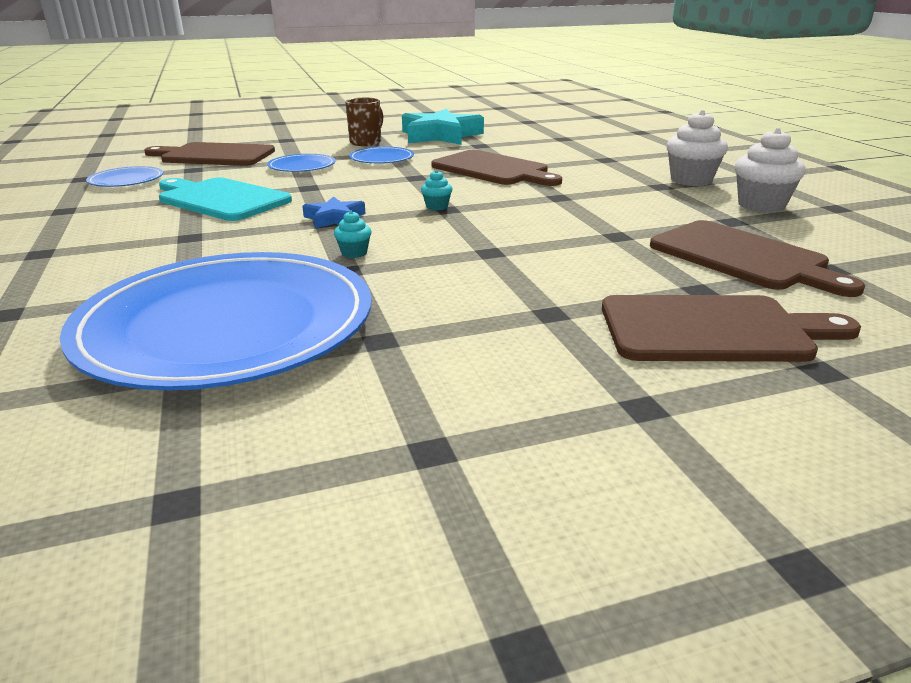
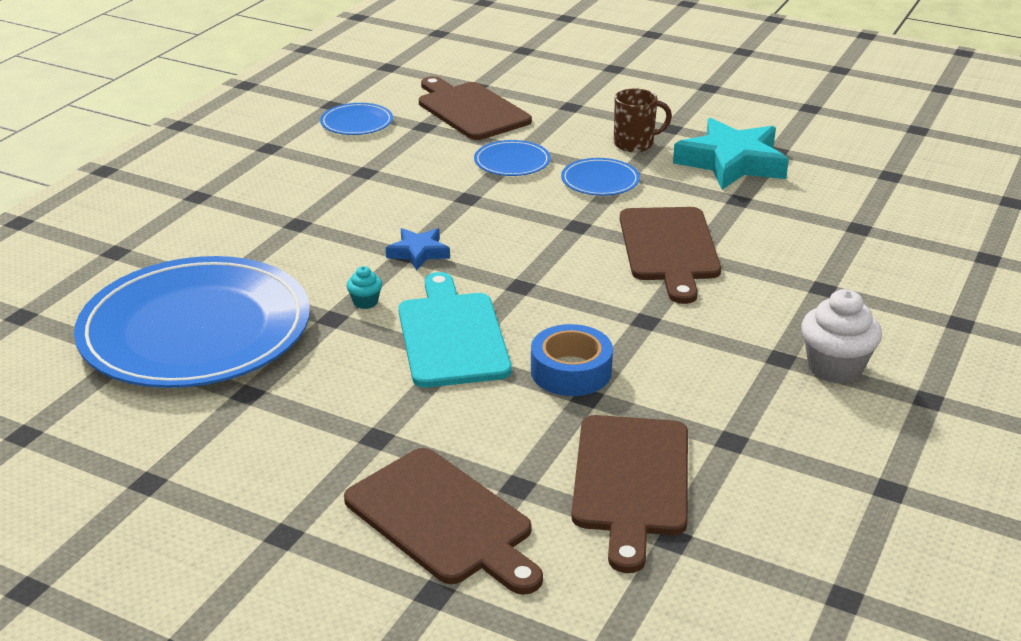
camera: 45 degrees right, 5 degrees up
turquoise cutting board [159,177,292,221] -> turquoise cutting board moved to [398,272,512,388]
turquoise cupcake [421,170,452,210] -> none
white cupcake [735,128,806,213] -> none
none -> blue tape [531,324,613,396]

